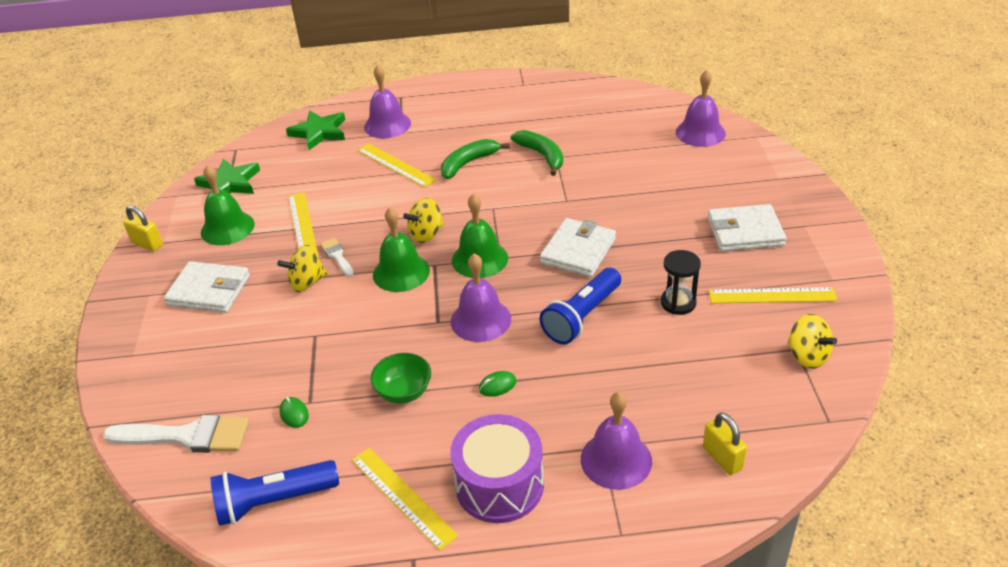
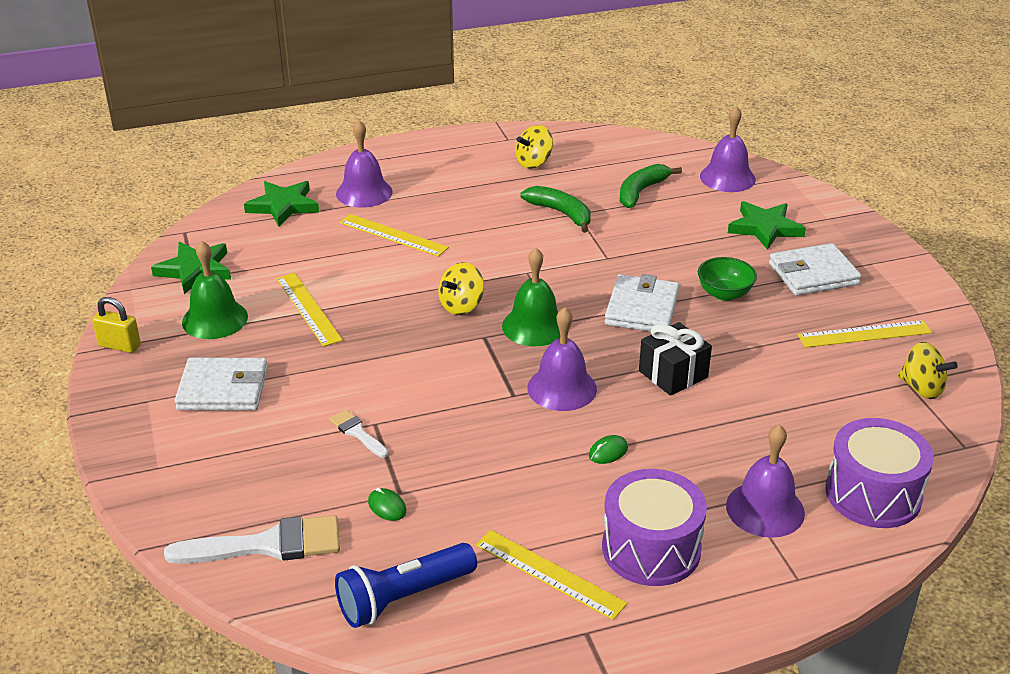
camera: 15 degrees left, 5 degrees down
yellow spinning top [277,245,327,292] -> yellow spinning top moved to [515,125,553,169]
white brush [320,238,354,277] -> white brush moved to [329,409,388,458]
green bowl [370,353,431,404] -> green bowl moved to [698,257,757,301]
green bell [373,207,430,292] -> none
green banana [441,139,510,179] -> green banana moved to [620,164,682,208]
blue flashlight [540,268,621,344] -> black gift [639,322,712,396]
black hourglass [661,250,701,315] -> none
yellow padlock [703,412,747,475] -> purple drum [826,418,934,528]
none -> green star [728,201,806,250]

